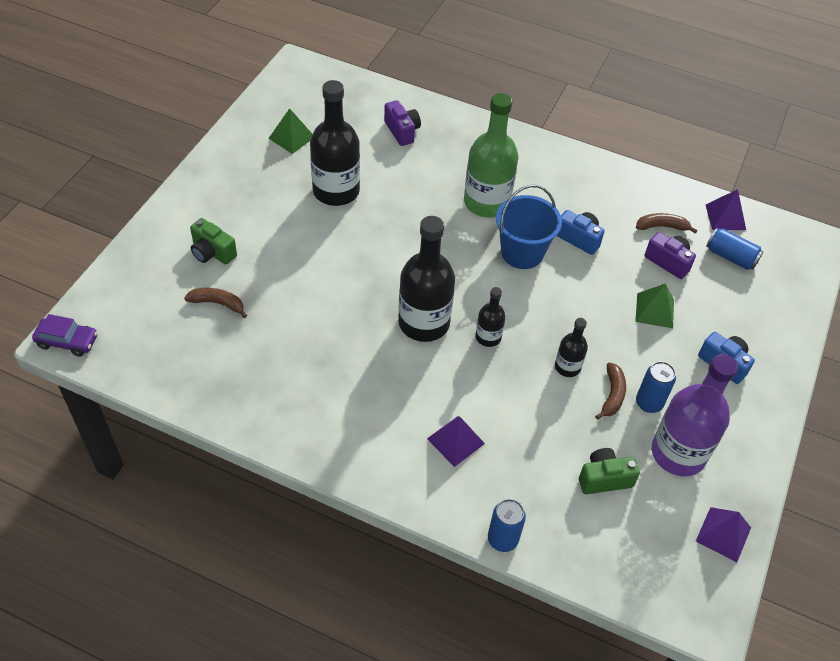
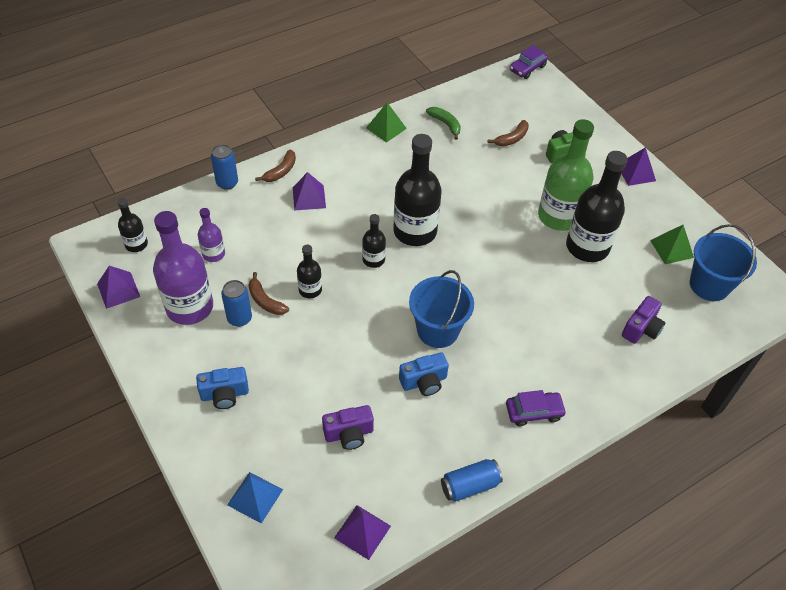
camera: 125 degrees right, 0 degrees up
purple camera [384,100,421,146] -> purple camera turned 60 degrees counterclockwise [622,296,666,344]
green bottle [464,93,519,217] -> green bottle moved to [538,119,594,231]
green camera [579,448,640,494] -> purple bottle [198,208,225,262]
green pyramid [635,283,674,328] -> green pyramid moved to [366,102,407,143]
brown banana [636,213,698,234] -> brown banana moved to [255,150,296,182]
blue can [706,228,763,270] -> blue can moved to [441,459,503,502]
none -> black bottle [117,198,148,252]
none -> blue pyramid [227,472,283,524]
none -> green banana [426,107,461,140]
none -> purple car [506,390,567,426]
none -> purple pyramid [621,147,656,186]
none -> blue bucket [690,224,757,301]

